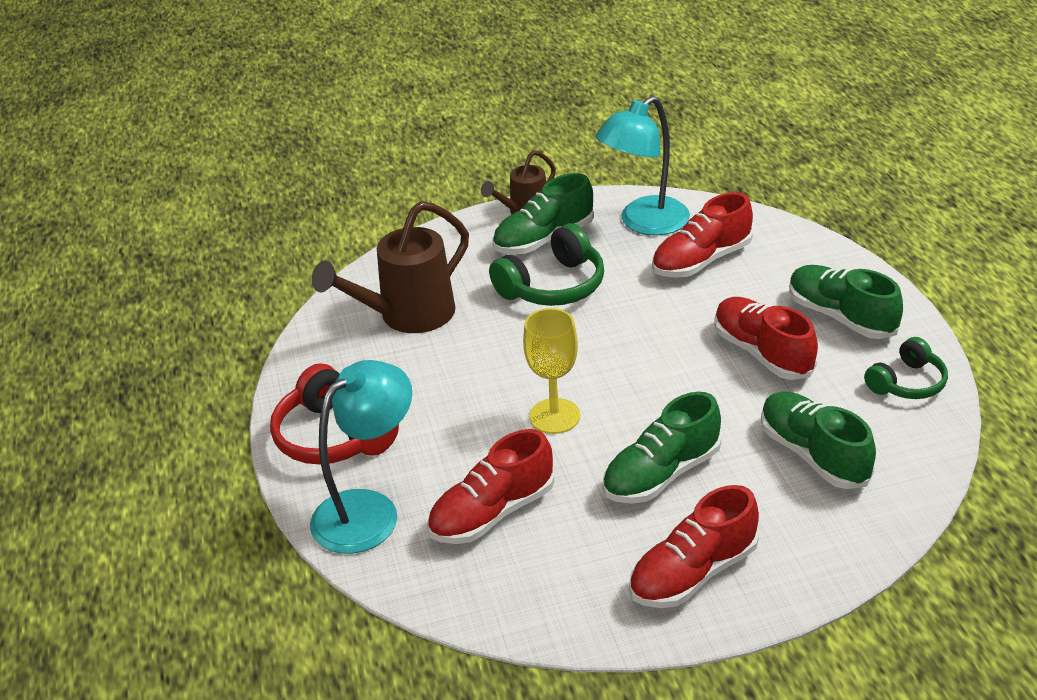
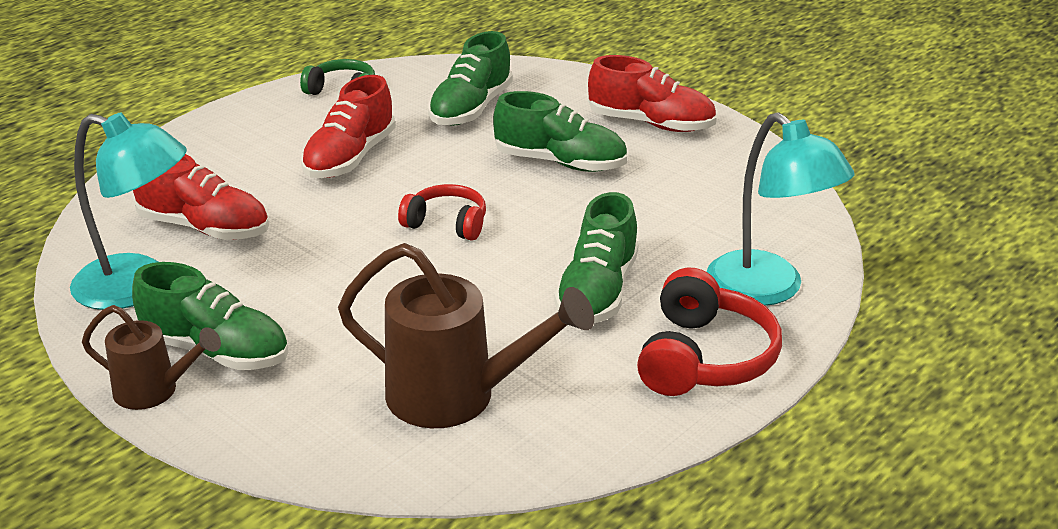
camera: 125 degrees left, 5 degrees down
turquoise lamp [310,360,412,554] -> turquoise lamp turned 135 degrees counterclockwise [706,112,854,306]
red shoe [427,429,554,544] -> none
green headphones [489,223,604,306] -> none
yellow goblet [523,308,580,434] -> none
green shoe [790,265,903,339] -> green shoe moved to [554,192,639,323]
none -> red headphones [398,184,486,241]

